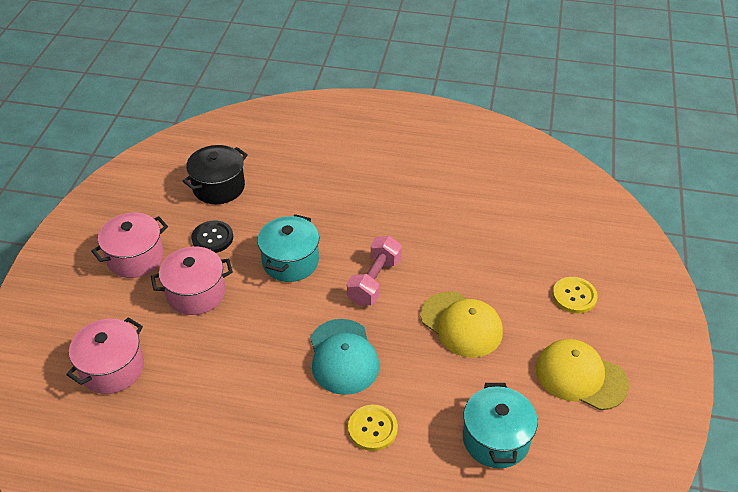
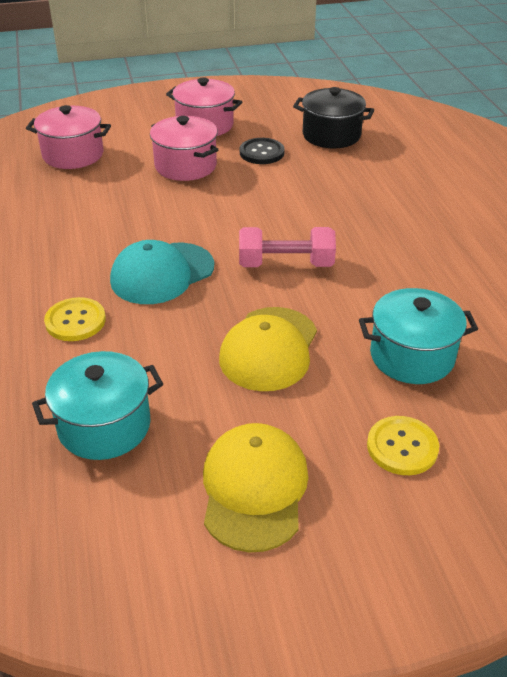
camera: 65 degrees right, 5 degrees down
turquoise pot [257,214,319,282] -> turquoise pot moved to [359,288,478,384]

